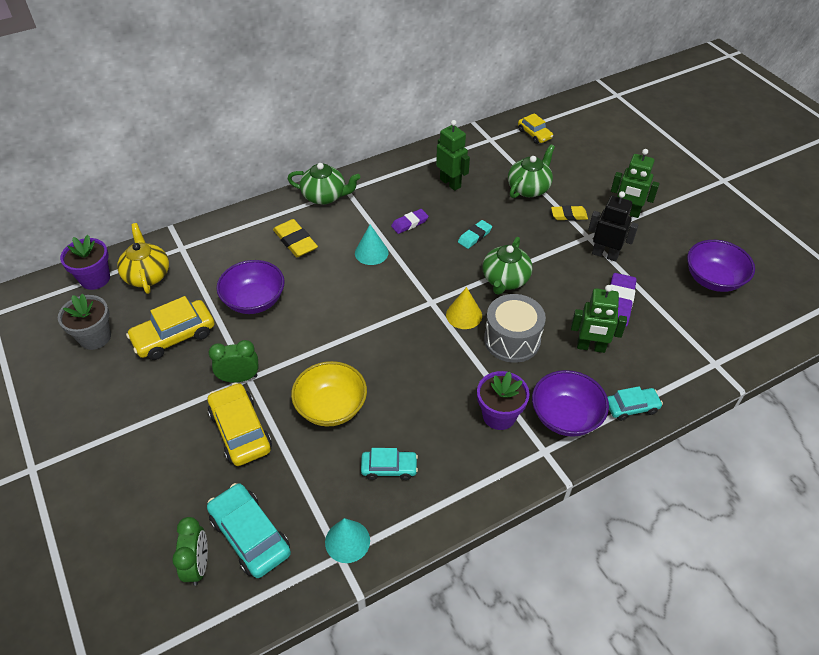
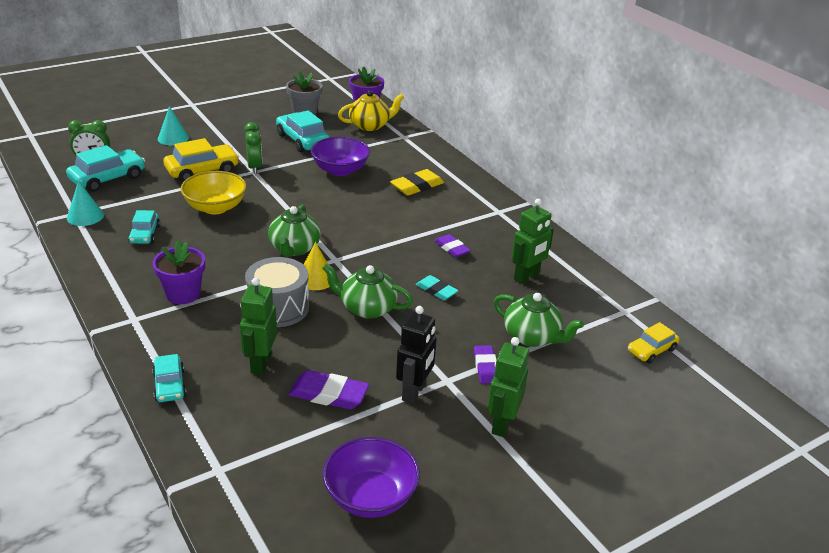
camera: 85 degrees right, 15 degrees down
yellow car [126,296,214,360] -> turquoise car [276,110,329,152]
green teapot [287,163,361,205] -> green teapot moved to [268,205,321,257]
turquoise cone [355,224,388,265] -> turquoise cone moved to [158,106,189,145]
purple bowl [532,370,609,437] -> none
yellow eraser [551,206,588,221] -> purple eraser [474,345,496,384]

